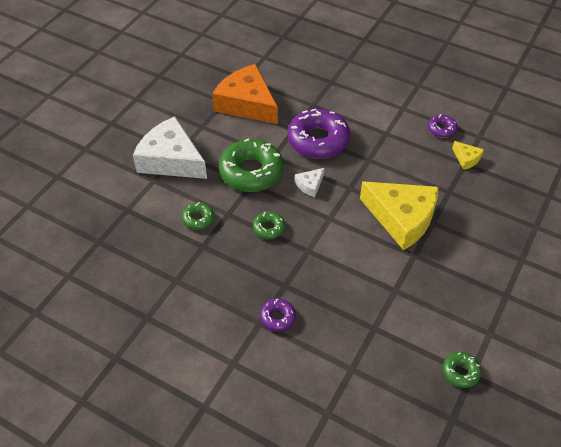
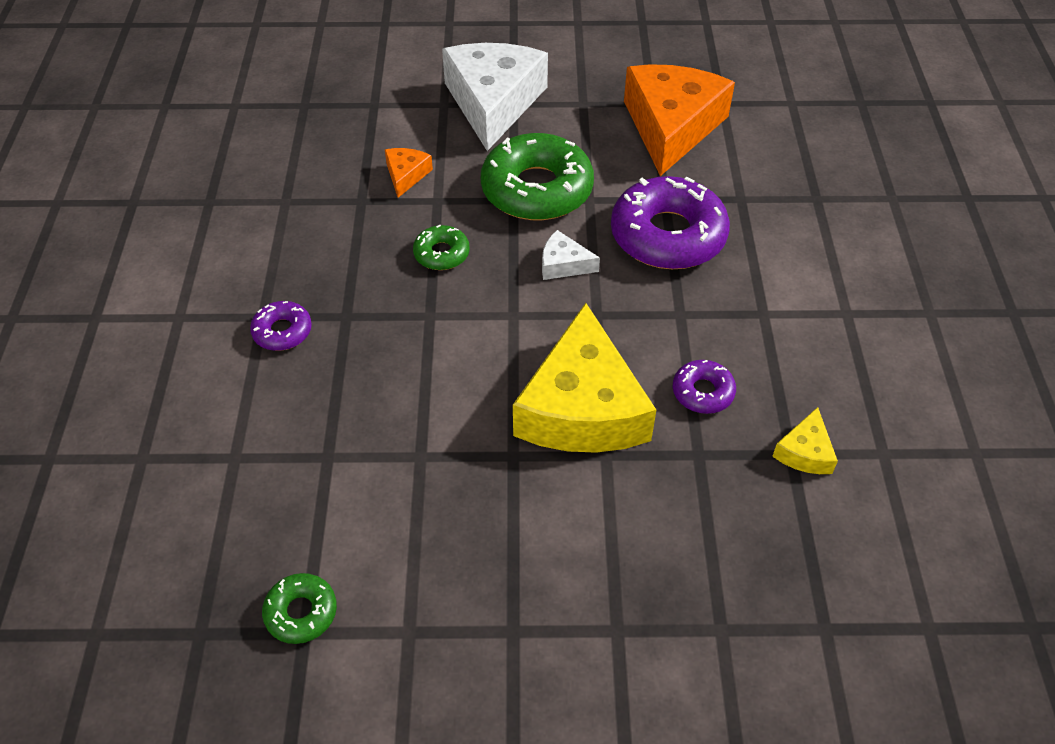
camera: 60 degrees right, 0 degrees up
green donut [182,202,214,230] -> orange cheese [385,148,433,198]
purple donut [428,114,458,138] -> purple donut moved to [673,360,736,414]

